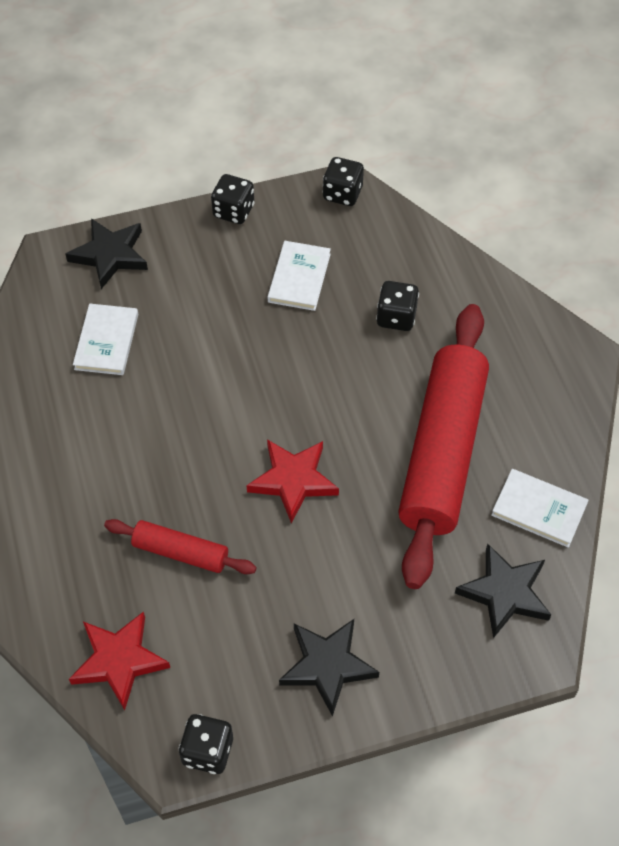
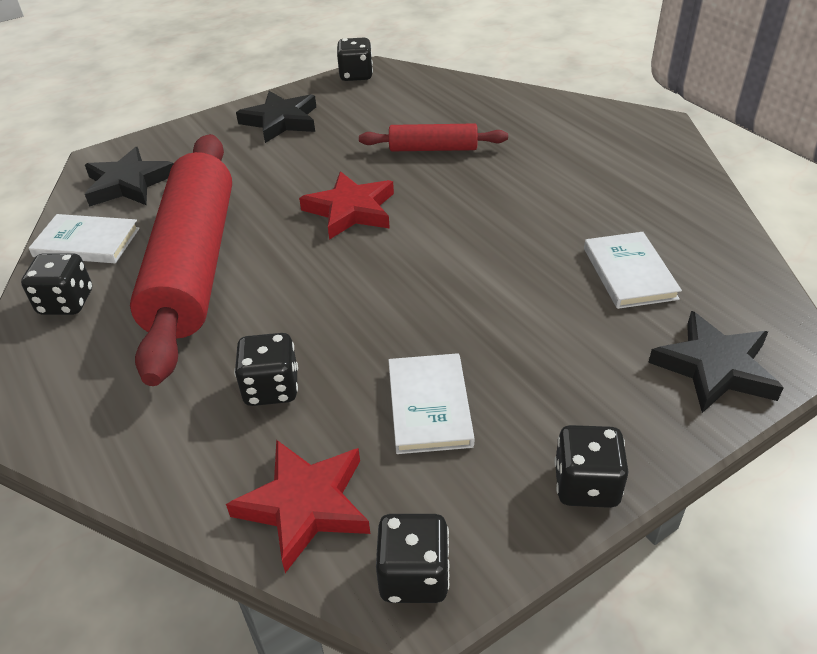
camera: 165 degrees right, 15 degrees down
red star [69,611,170,710] -> red star moved to [226,440,370,573]
none -> black dice [21,253,92,315]

